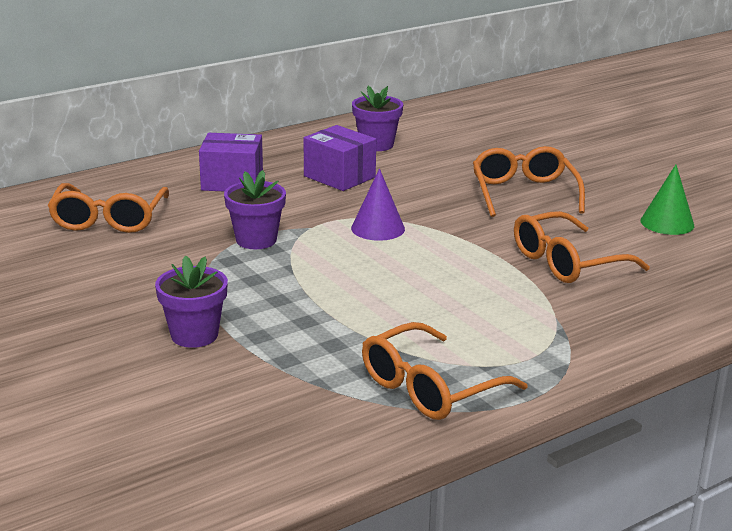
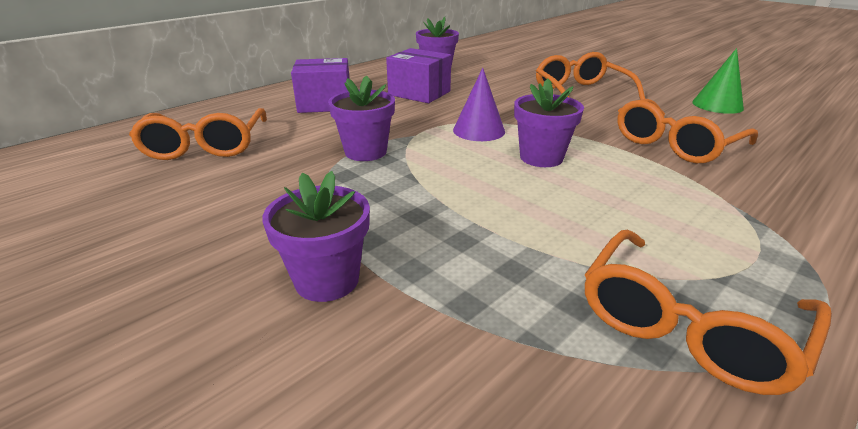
camera: 10 degrees left, 5 degrees up
none -> purple flower pot [514,79,584,167]

